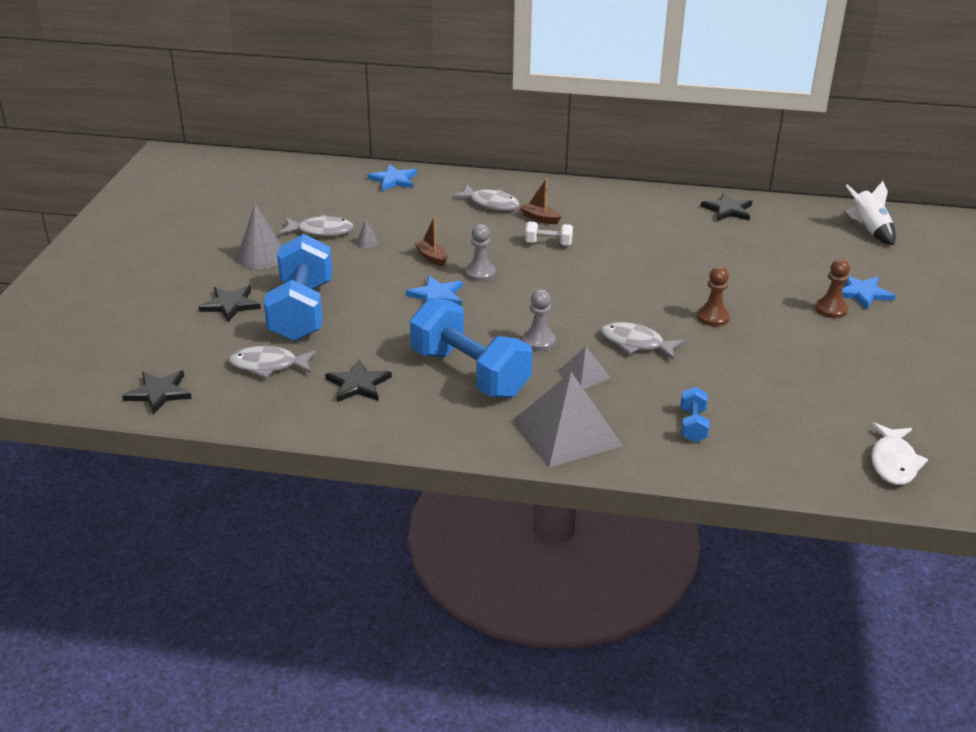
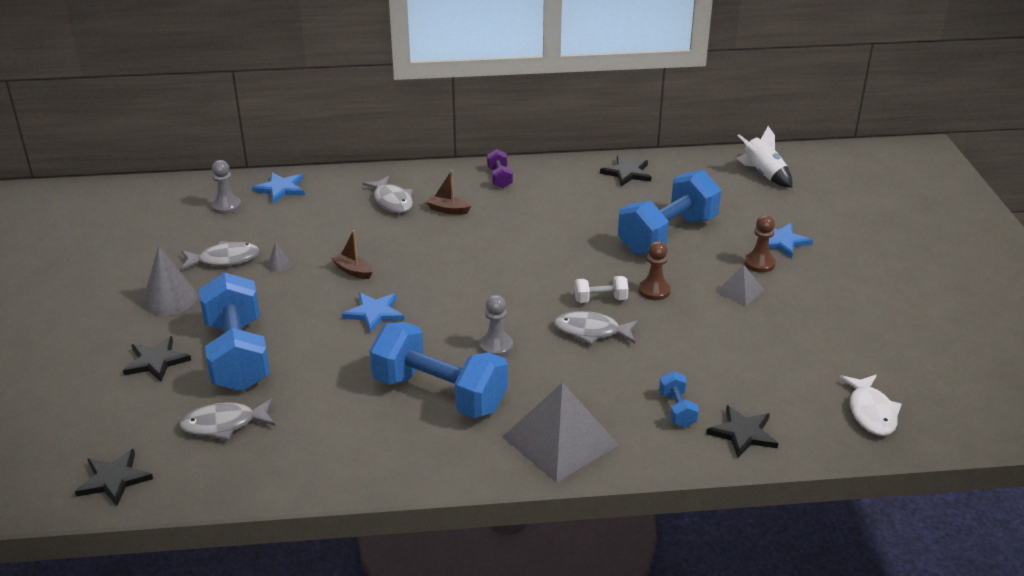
camera: 15 degrees left, 0 degrees up
black star [325,360,392,402] -> black star moved to [706,405,778,458]
grey fish [452,184,520,211] -> grey fish turned 45 degrees clockwise [362,176,413,213]
grey pawn [465,224,495,282] -> grey pawn moved to [212,160,241,214]
white dumbbell [525,222,573,245] -> white dumbbell moved to [575,276,629,303]
grey pyramid [557,346,611,389] -> grey pyramid moved to [716,264,764,306]
none -> purple dumbbell [487,149,513,188]
none -> blue dumbbell [618,170,721,255]

